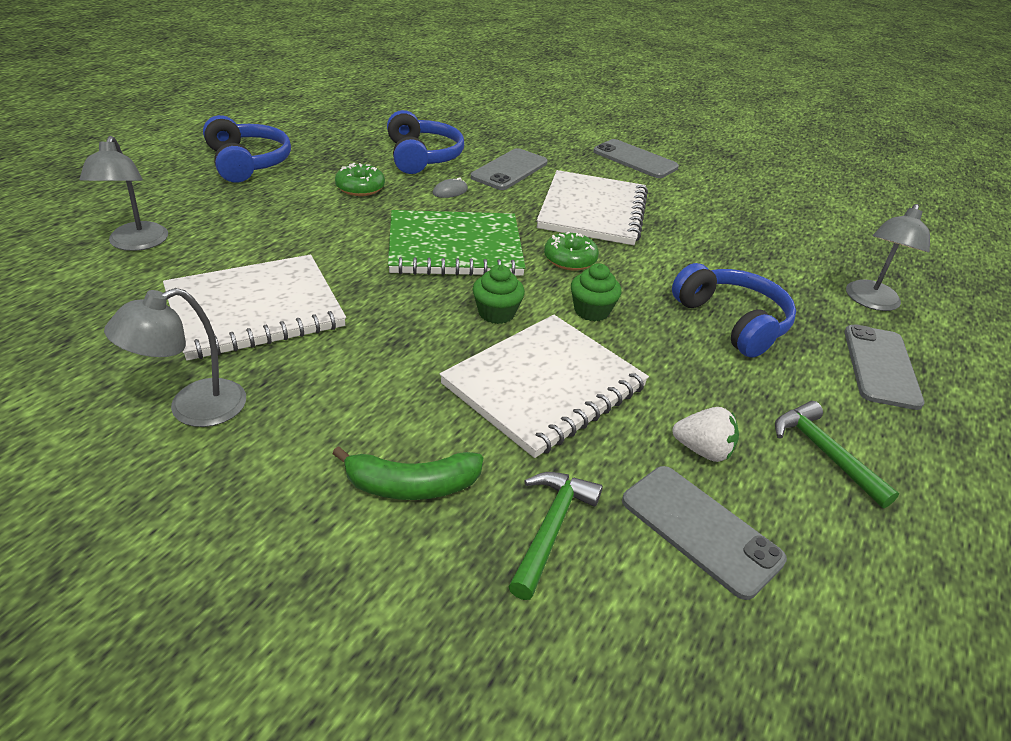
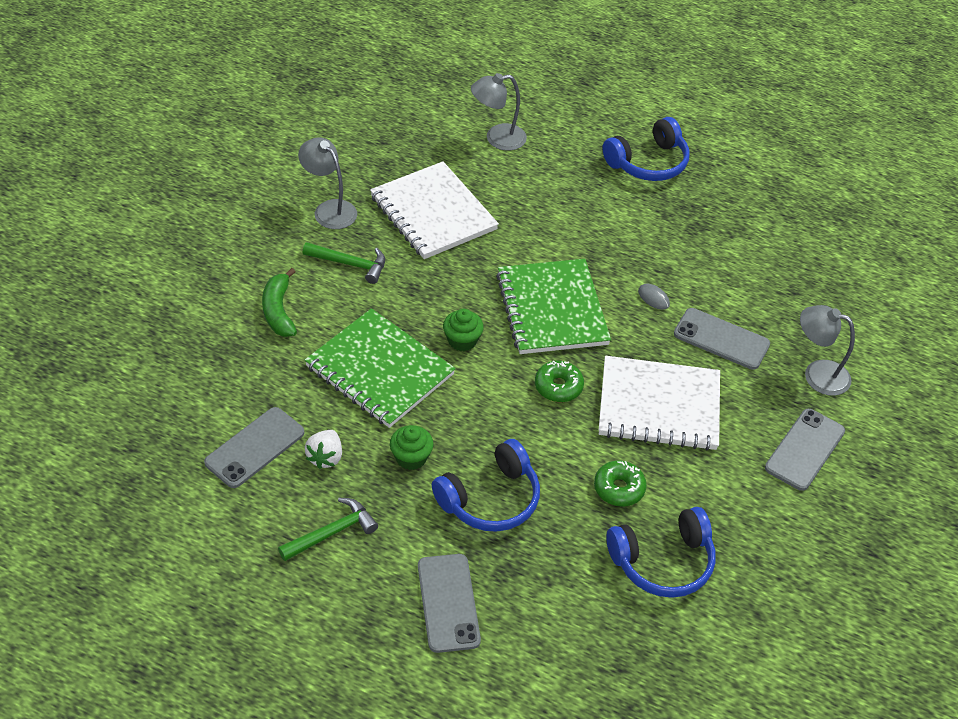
camera: 85 degrees right, 10 degrees up
green donut [335,163,385,196] -> green donut moved to [594,460,647,507]
blue headphones [387,110,464,174] -> blue headphones moved to [606,507,716,598]
white notebook [440,315,649,458] -> green notebook [305,308,456,428]
green hammer [508,472,603,600] -> green hammer moved to [303,242,385,284]
green cupcake [571,263,622,321] -> green cupcake moved to [390,425,434,470]
grey phone [844,324,925,410] -> grey phone turned 75 degrees clockwise [418,554,481,653]
grey lamp [846,204,930,311] -> grey lamp moved to [800,305,855,396]

